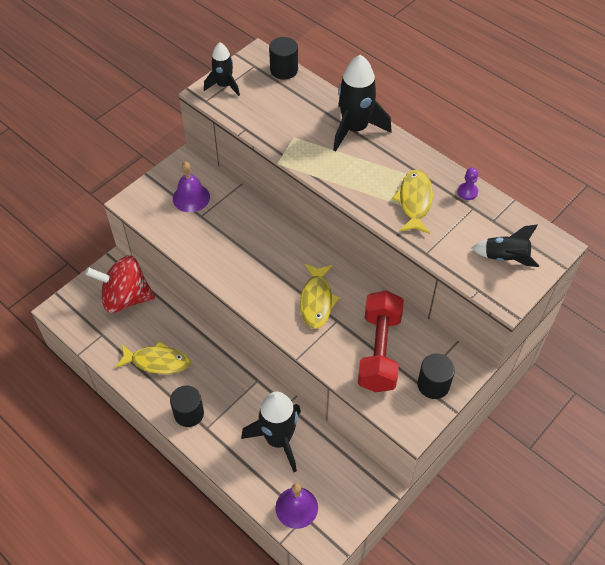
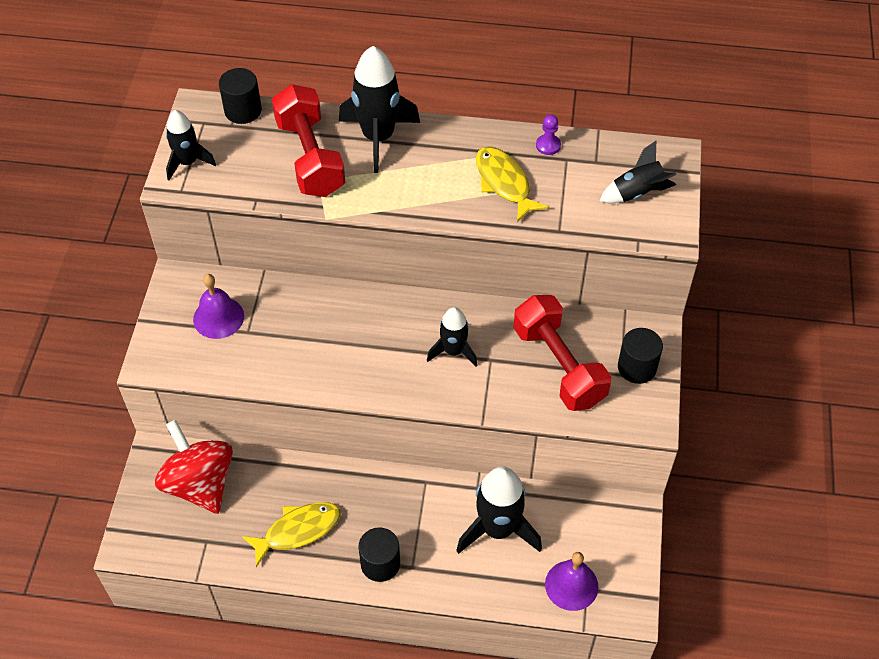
camera: 35 degrees left, 0 degrees up
red spinning top [85,256,155,313] -> red spinning top turned 90 degrees clockwise [155,419,233,514]
yellow fish [300,264,340,329] -> black rocket [427,307,477,367]
none -> red dumbbell [272,84,345,197]

